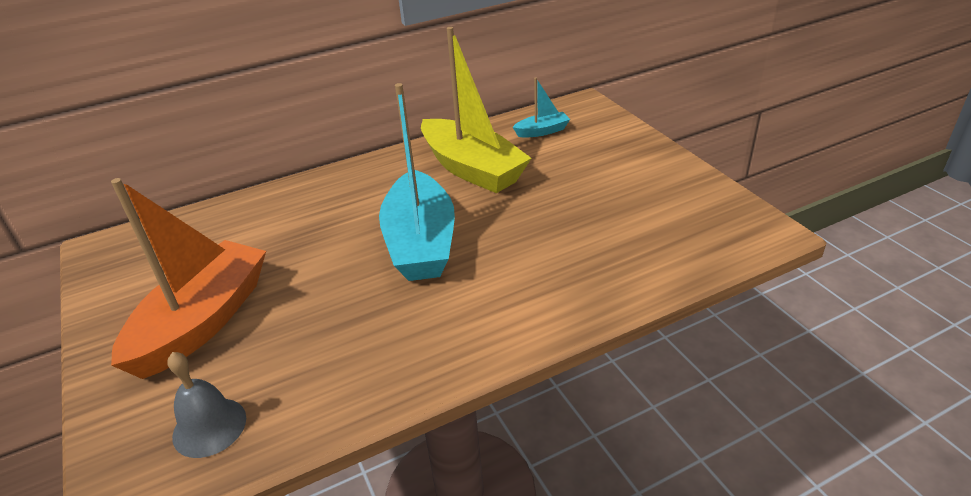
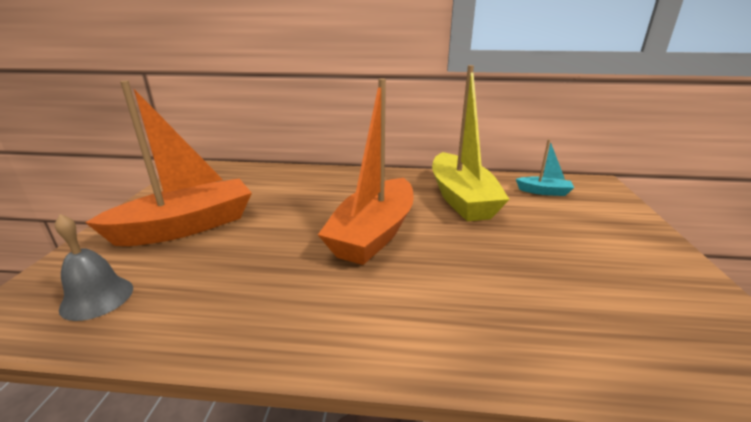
camera: 30 degrees right, 10 degrees down
turquoise boat [379,83,455,281] -> orange boat [318,78,414,265]

